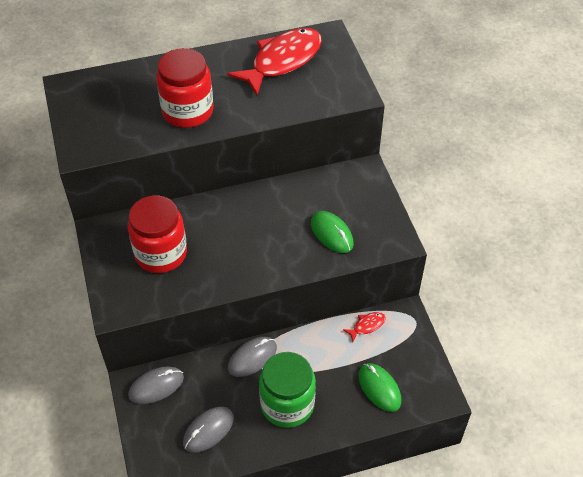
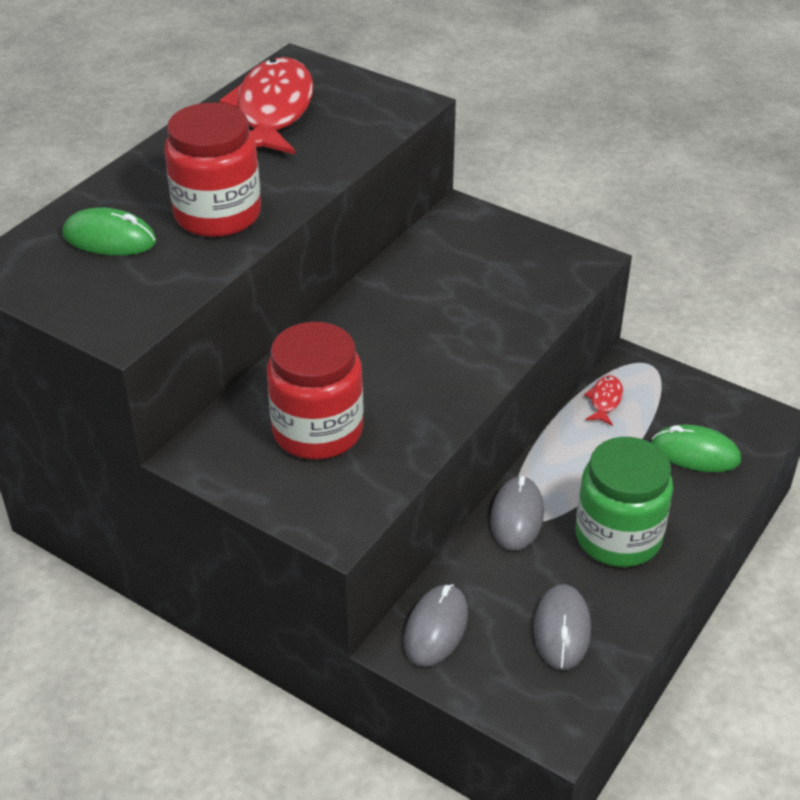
camera: 40 degrees left, 10 degrees down
green mouse [311,211,354,253] -> green mouse moved to [62,207,156,256]

